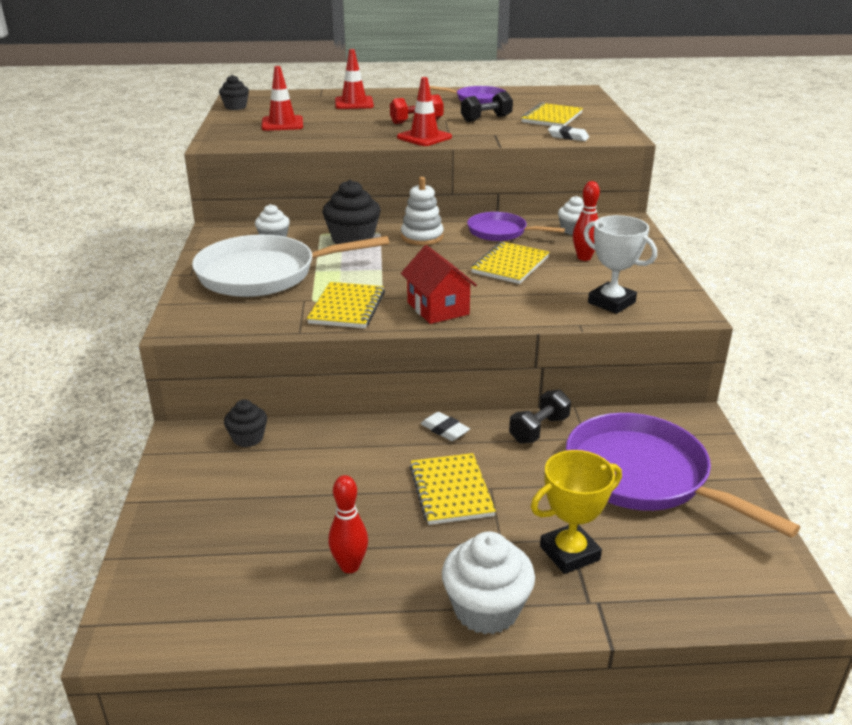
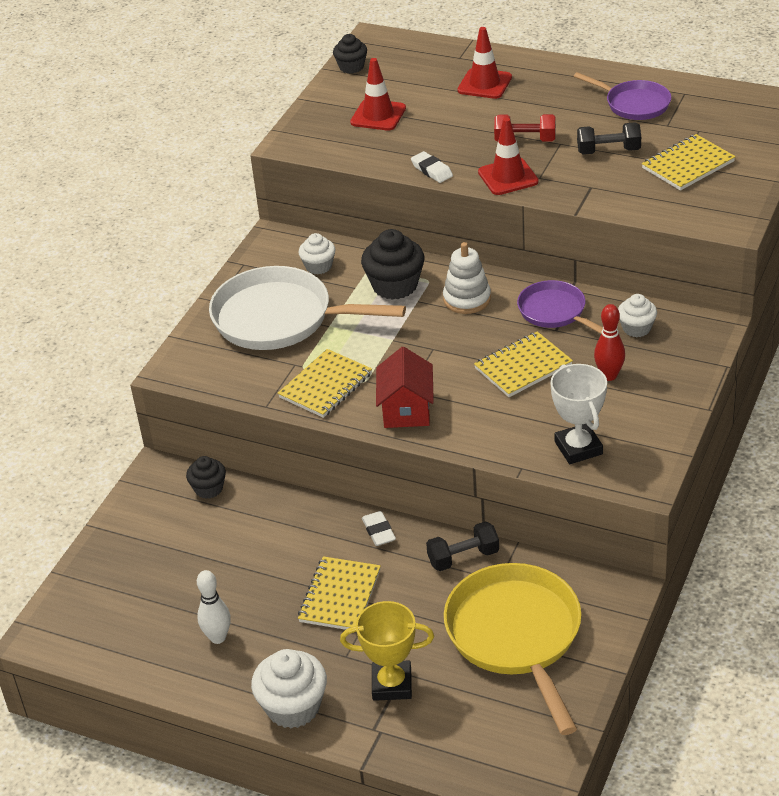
camera: 30 degrees right, 10 degrees up
red bowling pin [329,475,368,573] -> white bowling pin [197,570,231,644]
white eraser [548,125,589,141] -> white eraser moved to [411,151,453,183]
purple pan [566,413,800,538] -> yellow pan [444,563,582,735]

